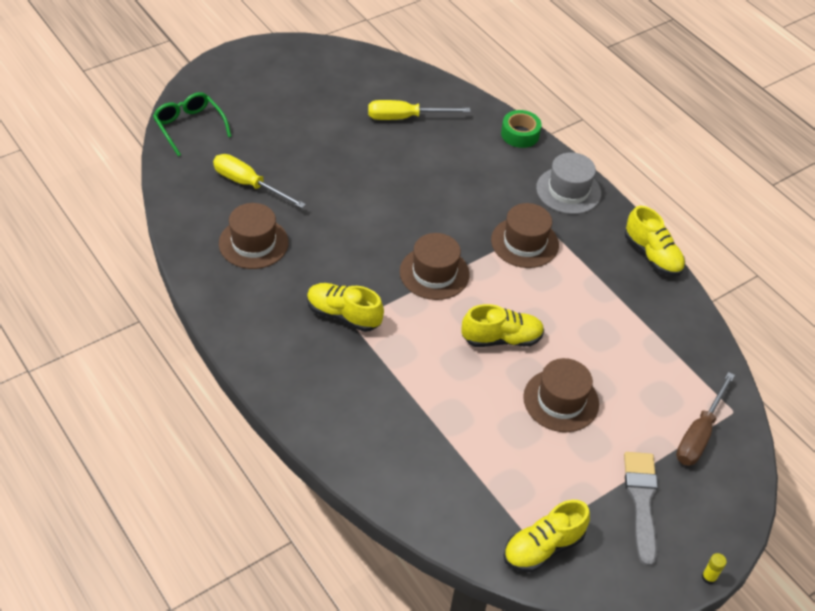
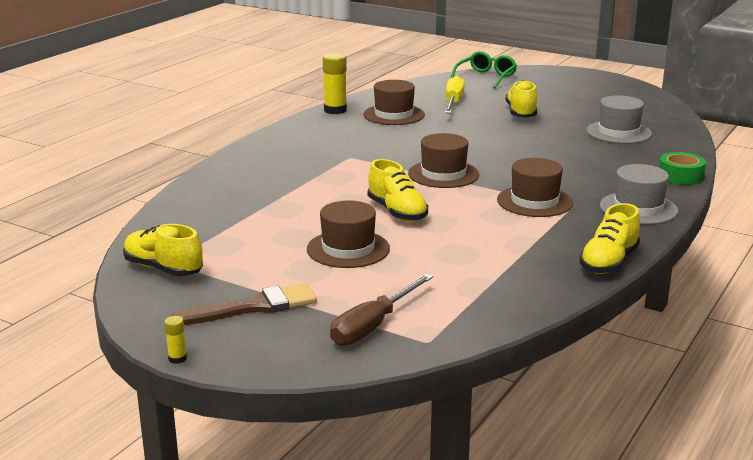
camera: 70 degrees right, 25 degrees down
yellow shoe [307,283,384,332] -> yellow shoe moved to [506,80,537,117]
yellow screwdriver [368,100,471,120] -> grey hat [586,95,652,144]
grey brush [624,452,658,566] -> brown brush [171,283,317,325]
brown screwdriver [676,372,735,466] -> brown screwdriver turned 60 degrees counterclockwise [330,274,433,346]
none -> yellow glue stick [323,53,347,114]

